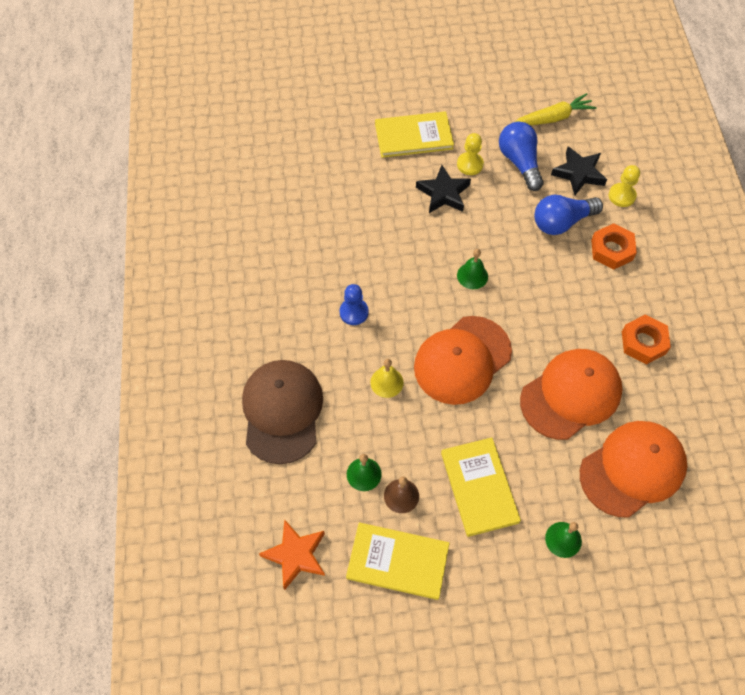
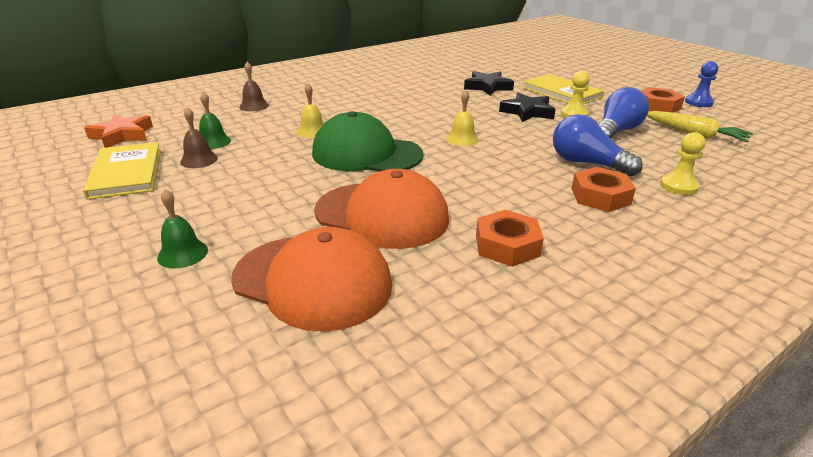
camera: 60 degrees right, 30 degrees down
brown cap [242,360,323,464] -> brown bell [239,62,269,112]
blue pawn [340,284,369,325] -> blue pawn moved to [685,61,718,107]
orange cap [414,316,512,405] -> green cap [312,111,424,172]
yellow book [441,437,521,537] -> none
green bell [457,249,488,289] -> yellow bell [446,90,479,146]
black star [551,147,607,195] -> black star moved to [464,71,514,95]
none -> orange nut [641,87,685,113]

